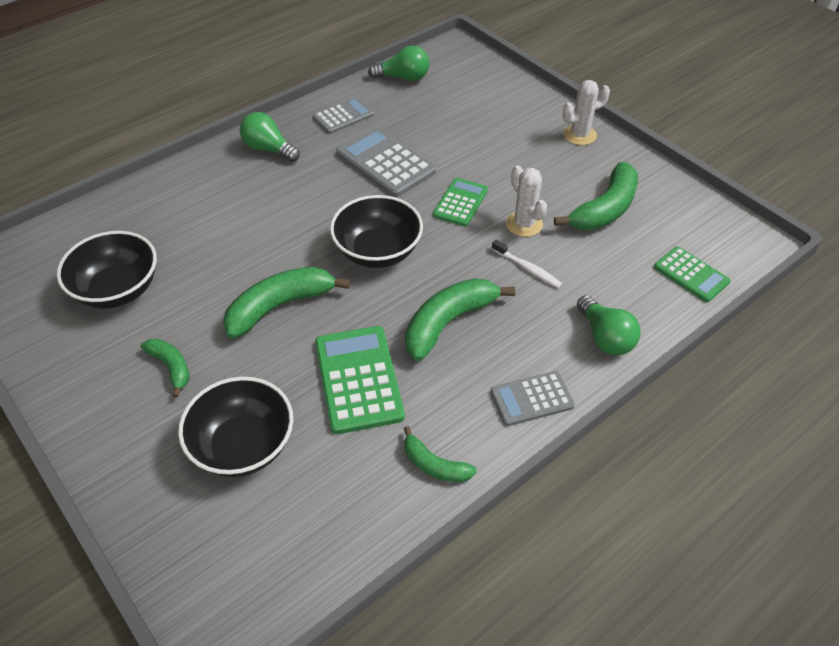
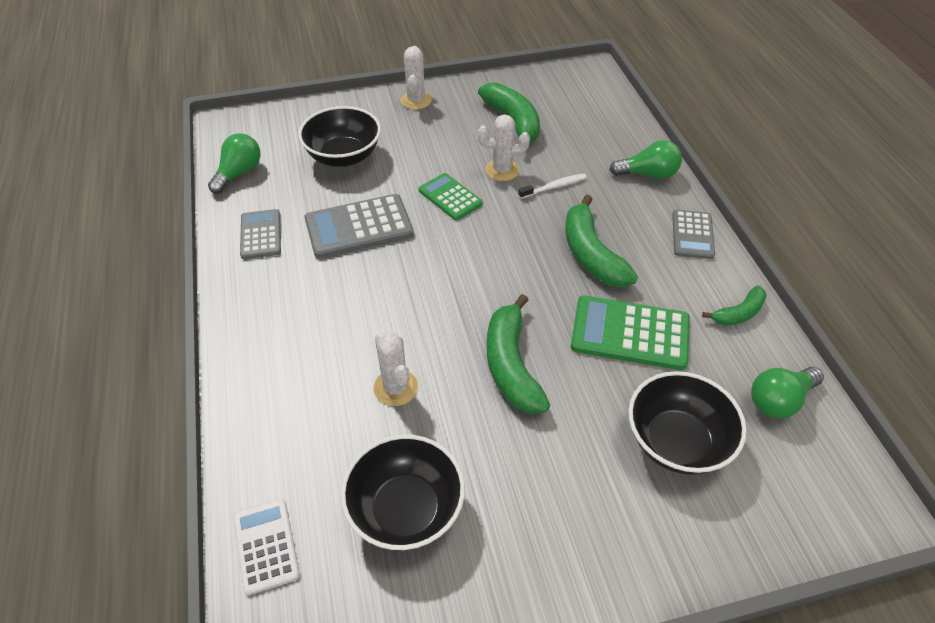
camera: 65 degrees left, 0 degrees up
green banana [140,339,190,398] -> none
green light bulb [240,112,300,162] -> green light bulb moved to [751,367,824,418]
black bowl [330,195,423,268] -> black bowl moved to [298,106,381,167]
green calculator [654,246,731,302] -> none
none -> white calculator [233,498,300,595]
none -> white cactus [374,332,418,406]

